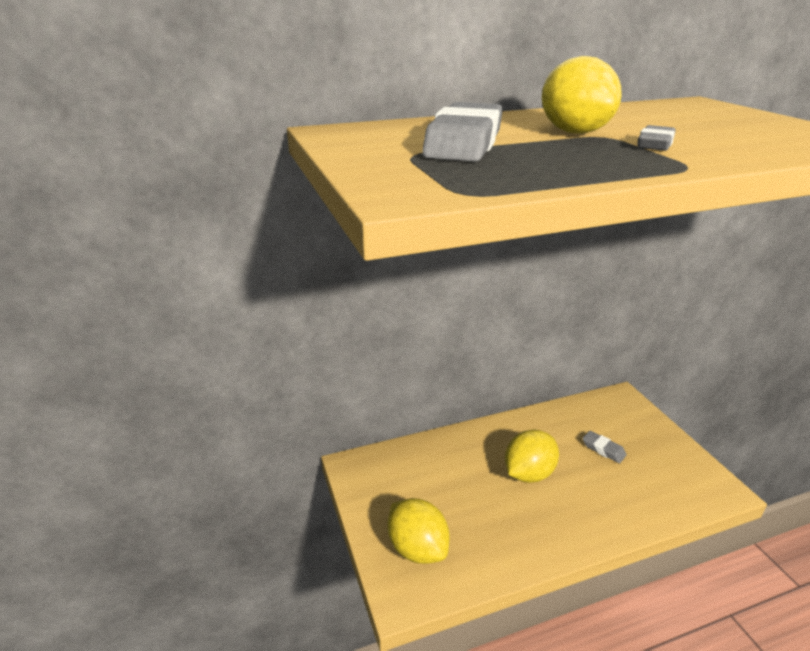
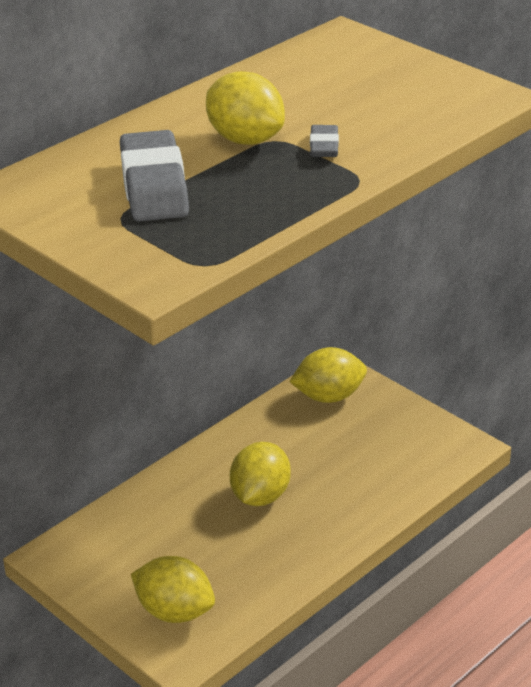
camera: 25 degrees left, 5 degrees up
grey eraser [582,431,627,463] -> none
none -> yellow lemon [289,347,367,403]

